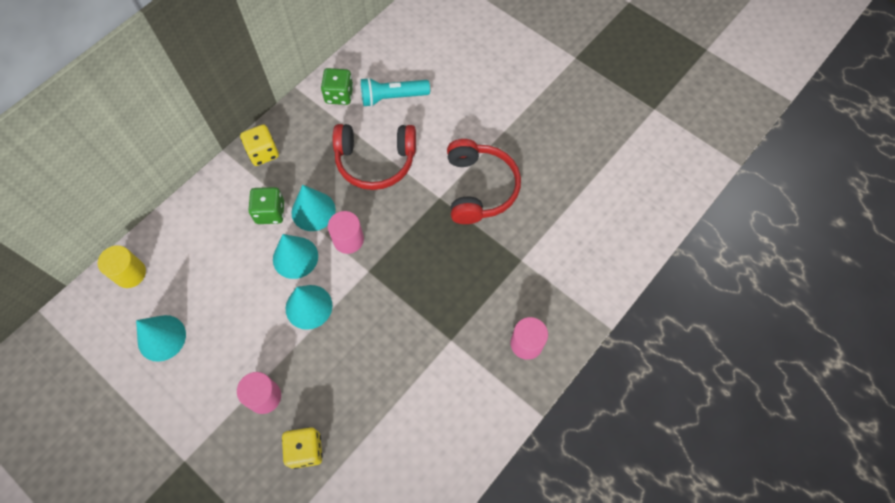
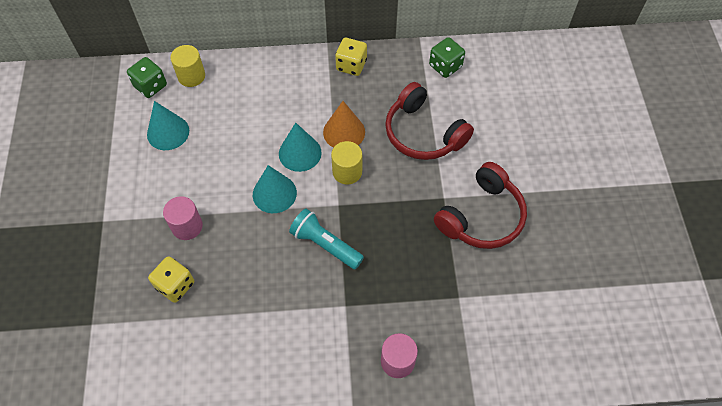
camera: 45 degrees right, 5 degrees down
green dice [248,187,284,224] -> green dice moved to [127,57,167,98]
turquoise cone [291,185,336,231] -> orange cone [323,101,365,148]
pink cylinder [328,211,364,254] -> yellow cylinder [331,141,362,185]
turquoise flashlight [361,77,430,107] -> turquoise flashlight moved to [289,208,364,269]

